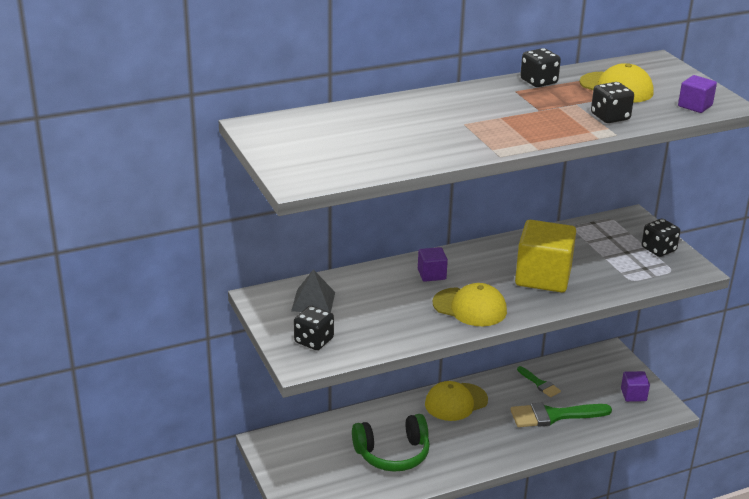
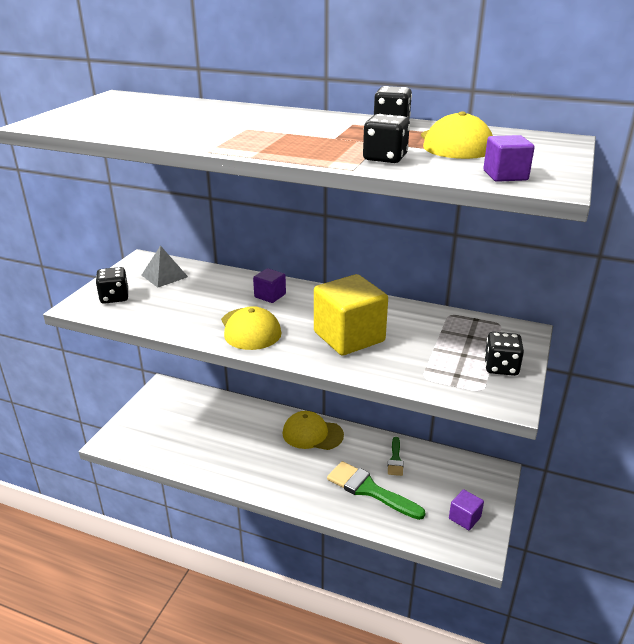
camera: 45 degrees right, 0 degrees up
green headphones [352,414,430,472] -> none

